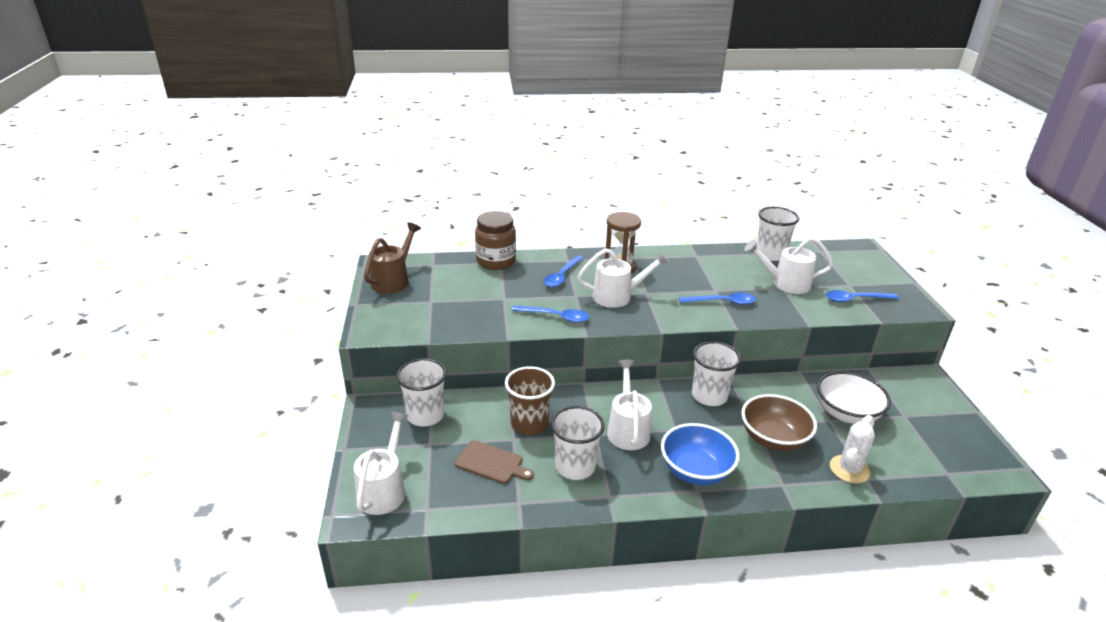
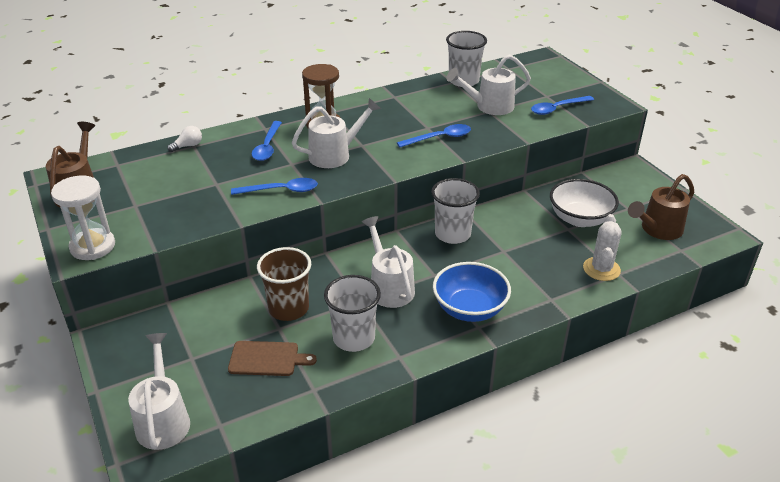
camera: 20 degrees left, 5 degrees up
white cup [396,358,447,427] -> none
brown jar [475,211,516,270] -> white light bulb [168,126,202,152]
brown bowl [741,394,817,451] -> none
none -> white hourglass [51,175,115,260]
none -> brown watering can [628,174,694,240]

